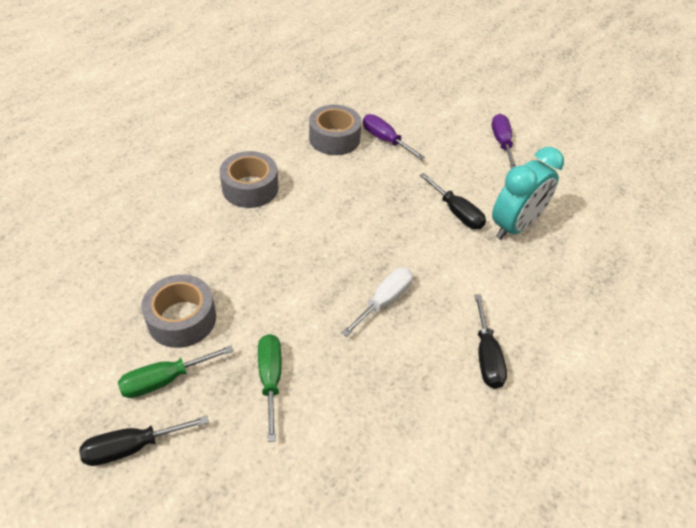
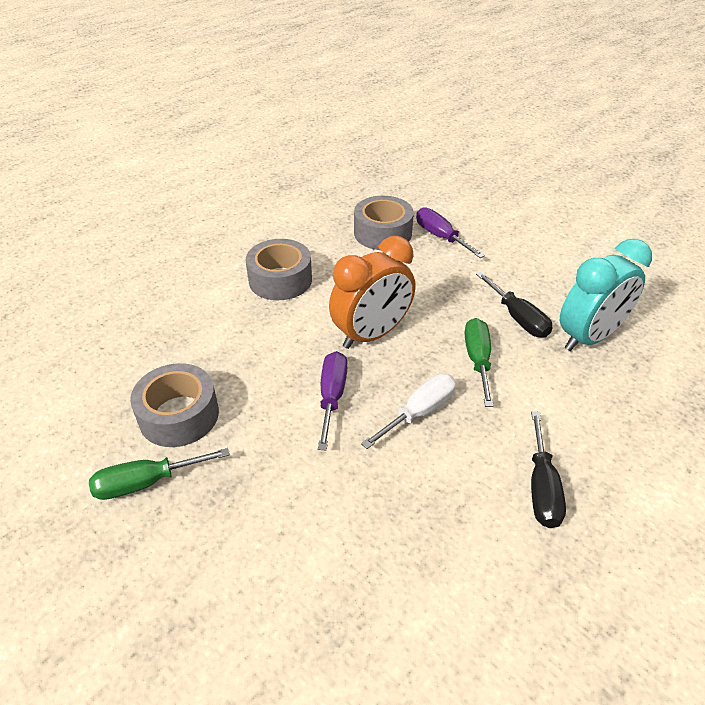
camera: 10 degrees right, 5 degrees down
black screwdriver [79,416,209,466] -> none
green screwdriver [258,334,281,442] -> green screwdriver moved to [465,318,494,407]
purple screwdriver [492,114,516,169] -> purple screwdriver moved to [318,351,347,450]
none -> orange clock [329,236,415,349]

